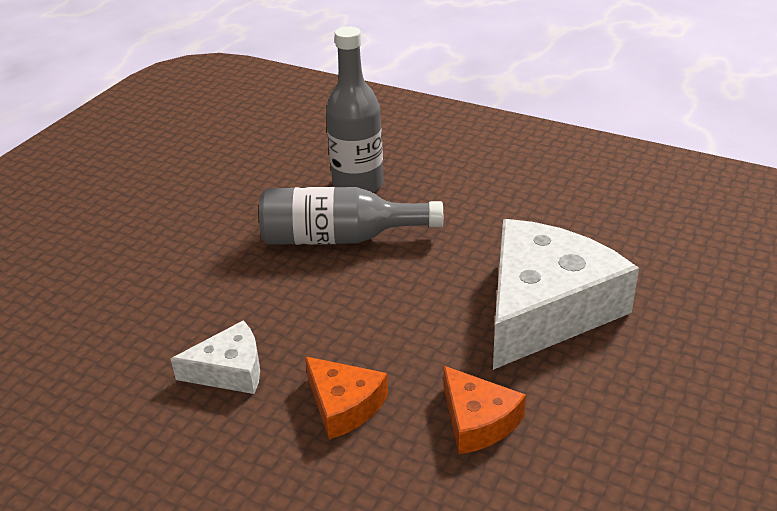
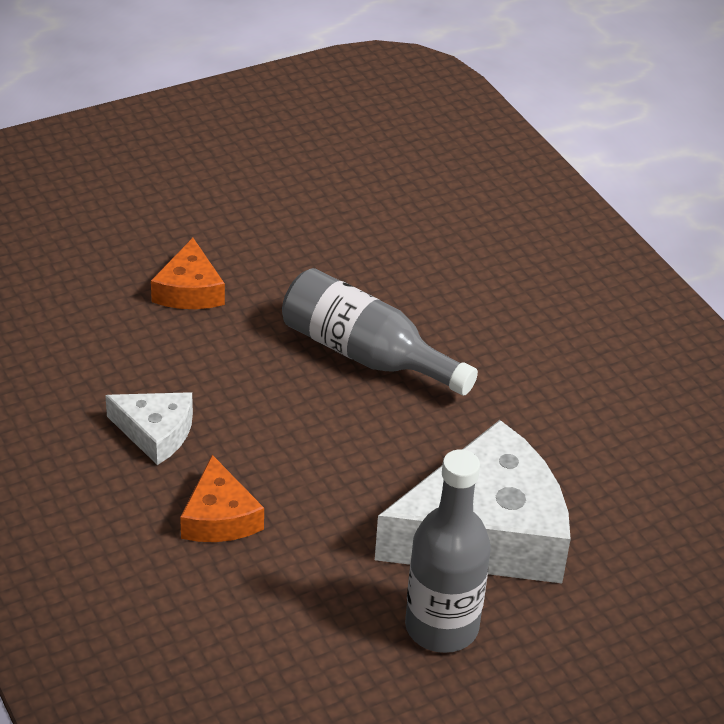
camera: 30 degrees right, 5 degrees up
grey bottle [326,26,384,192] -> grey bottle moved to [405,449,491,653]
orange cheese [443,365,526,454] -> orange cheese moved to [151,238,225,309]

